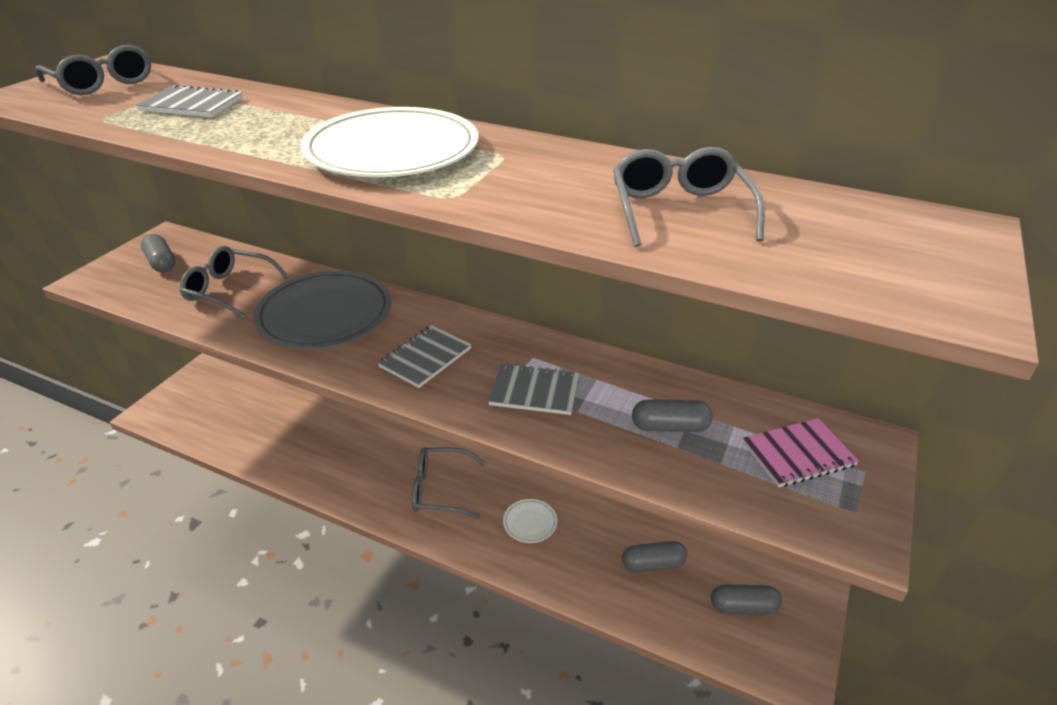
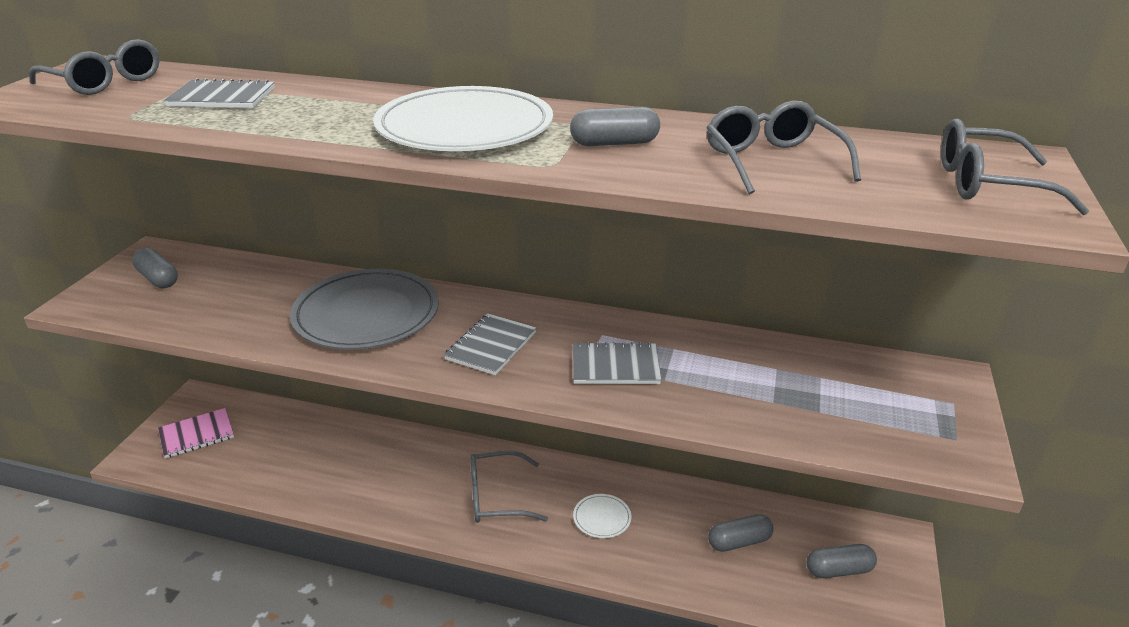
camera: 10 degrees left, 5 degrees down
grey glasses [180,246,289,318] -> grey glasses moved to [941,118,1089,215]
grey capsule [632,399,713,432] -> grey capsule moved to [570,107,660,146]
pink notebook [743,418,859,487] -> pink notebook moved to [158,408,234,459]

